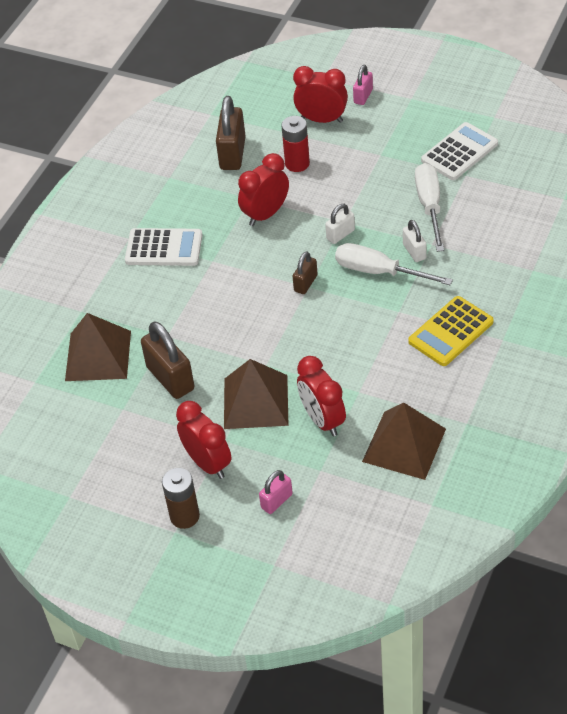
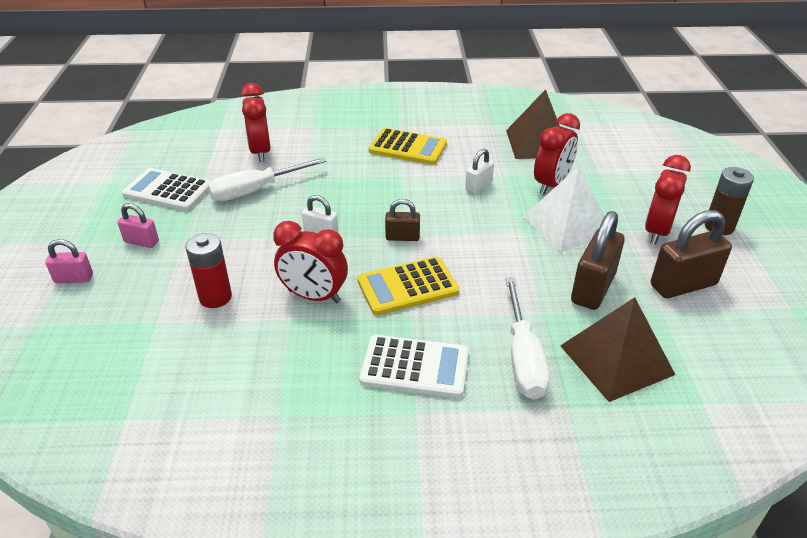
camera: 120 degrees left, 10 degrees down
white calculator [125,228,203,266] -> white calculator turned 120 degrees clockwise [359,335,469,398]
brown padlock [216,96,246,170] -> brown padlock moved to [651,210,732,298]
brown pyramid [224,359,289,429] -> white pyramid [522,166,605,252]
pink padlock [259,470,293,514] -> pink padlock moved to [118,203,159,248]
red clock [293,66,348,123] -> red clock moved to [241,83,271,162]
white screwdriver [335,243,453,285] -> white screwdriver moved to [505,278,550,400]
white padlock [403,220,426,262] -> white padlock moved to [465,149,494,194]
none -> yellow calculator [357,256,459,315]

